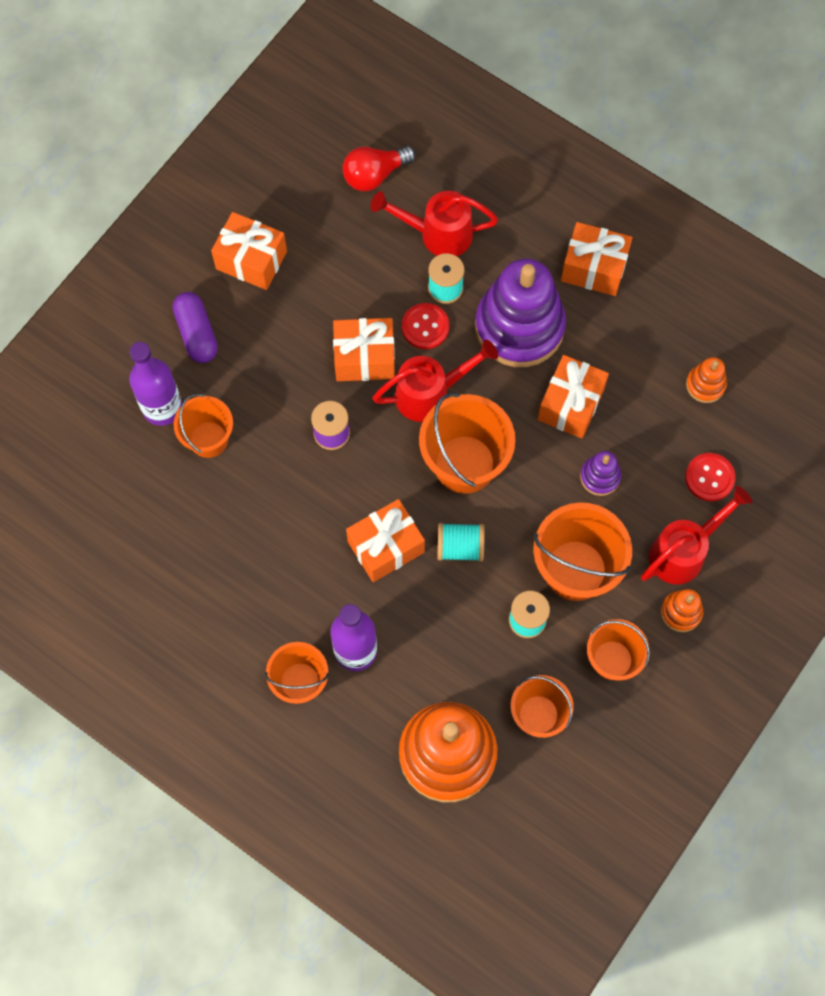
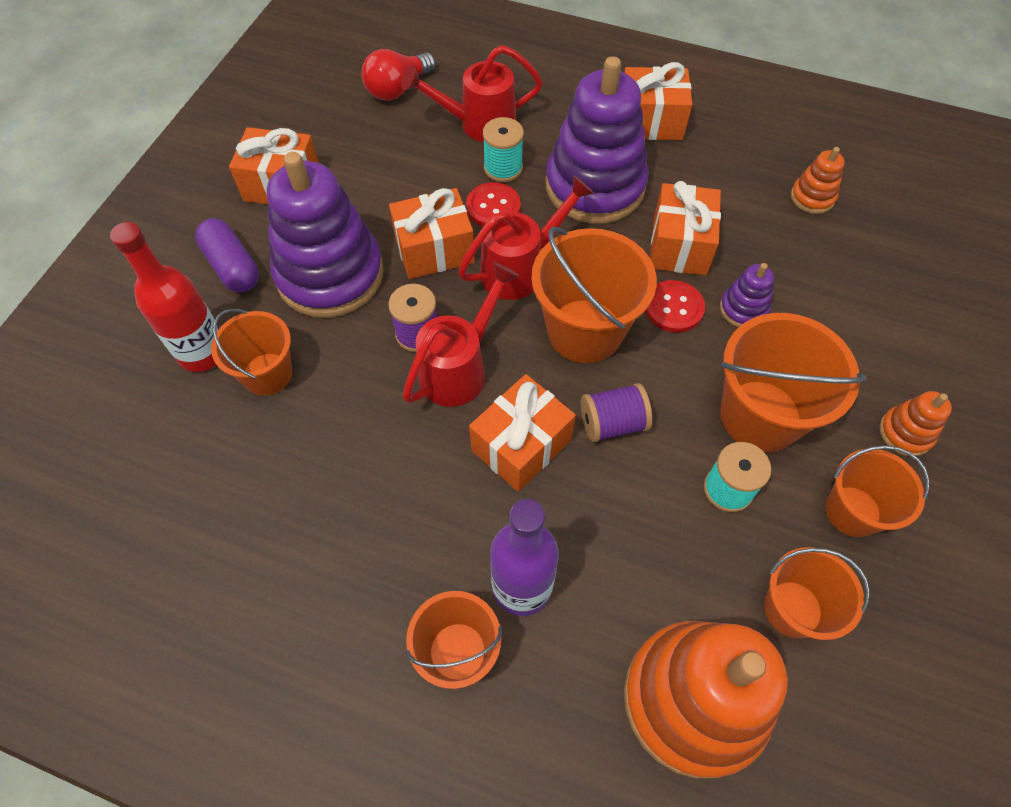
camera: 15 degrees left, 10 degrees down
purple bottle [129,342,182,426] -> red bottle [110,222,220,372]
turquoise spool [437,523,485,561] -> purple spool [581,383,652,442]
red watering can [641,486,752,585] -> red watering can moved to [402,262,519,407]
red button [685,453,736,501] -> red button moved to [645,280,705,333]
none -> purple stacking toy [267,152,384,318]

